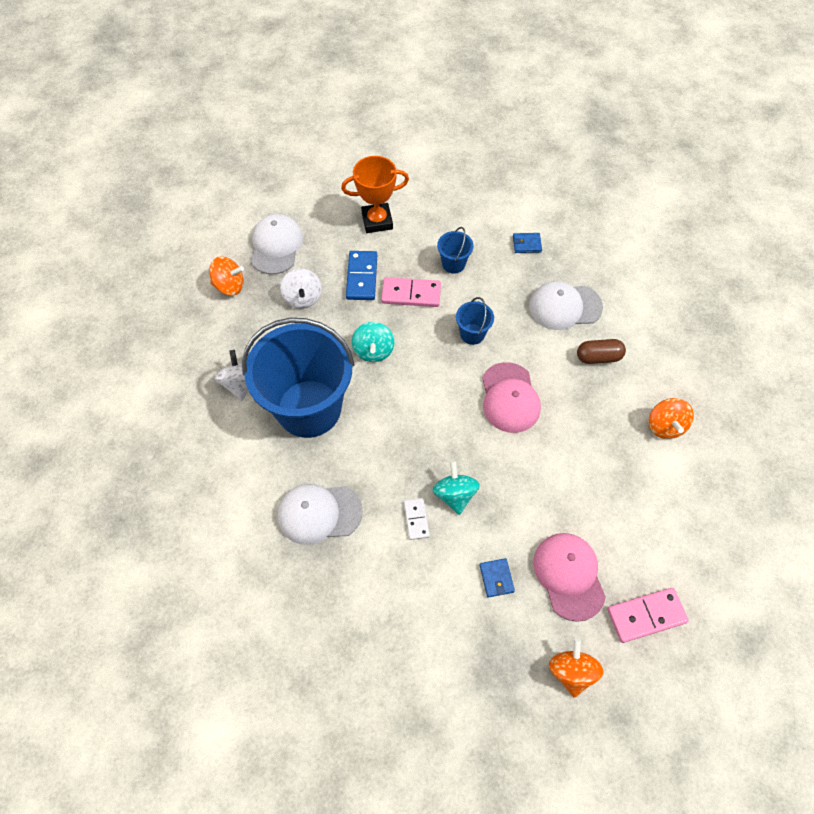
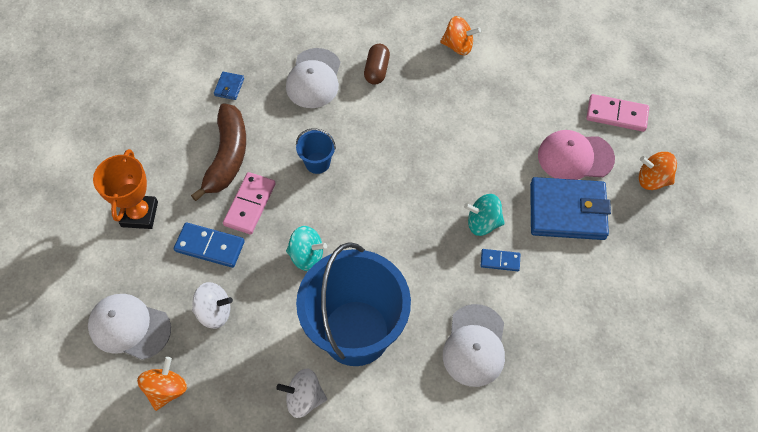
camera: 75 degrees left, 0 degrees up
white domino [404,498,430,540] -> blue domino [481,249,520,271]
blue bucket [437,227,474,274] -> brown banana [191,103,246,201]
blue wallet [479,558,515,598] -> blue wallet [530,177,611,240], size x2.44
pink cap [482,362,541,433] -> none
pink domino [607,588,689,643] -> pink domino turned 75 degrees counterclockwise [586,94,649,132]

